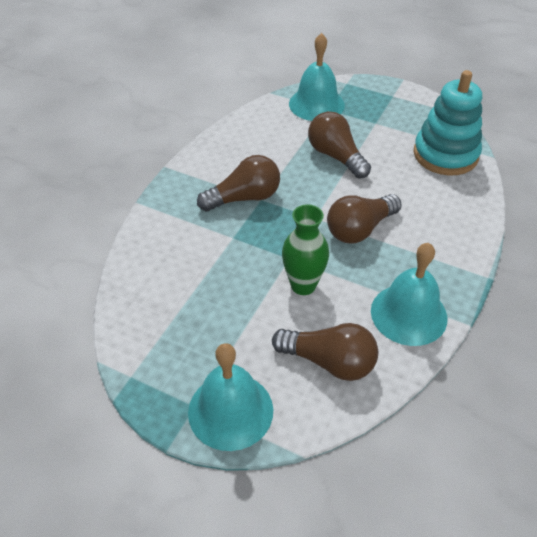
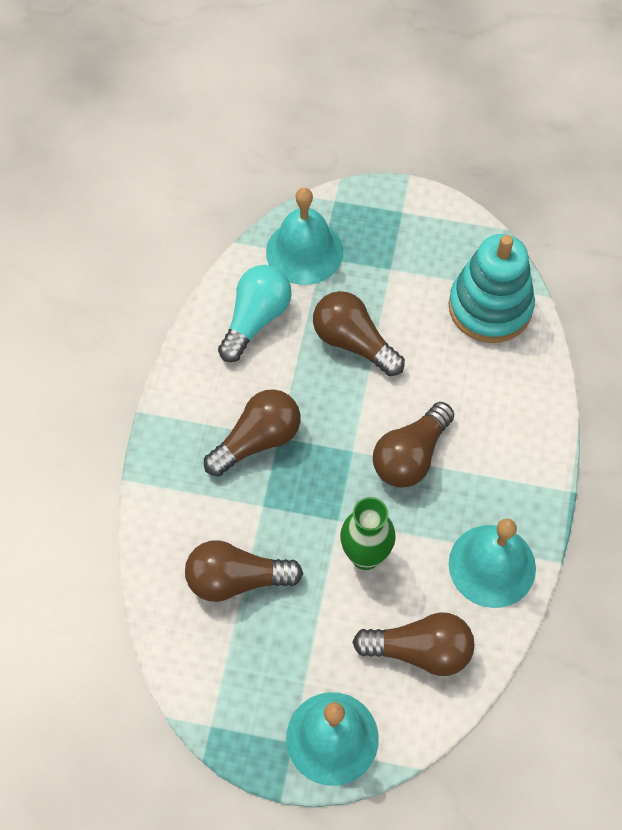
camera: 15 degrees left, 15 degrees up
none -> brown light bulb [185,540,303,602]
none -> turquoise light bulb [218,265,292,362]

